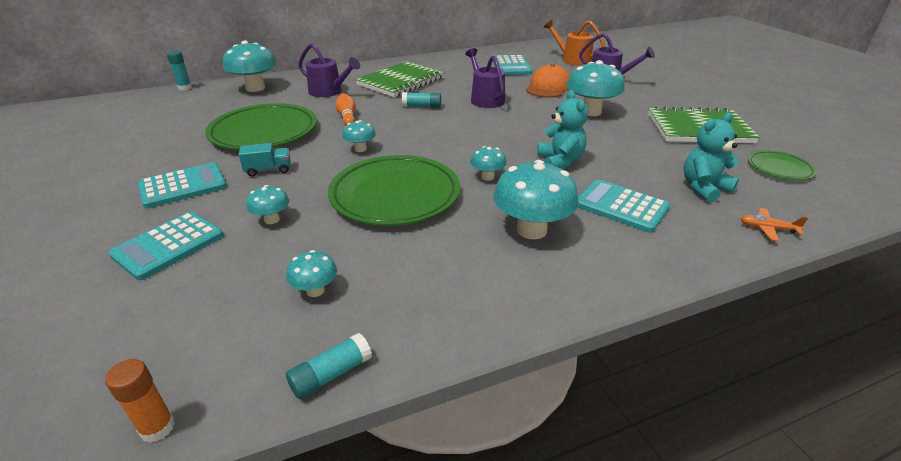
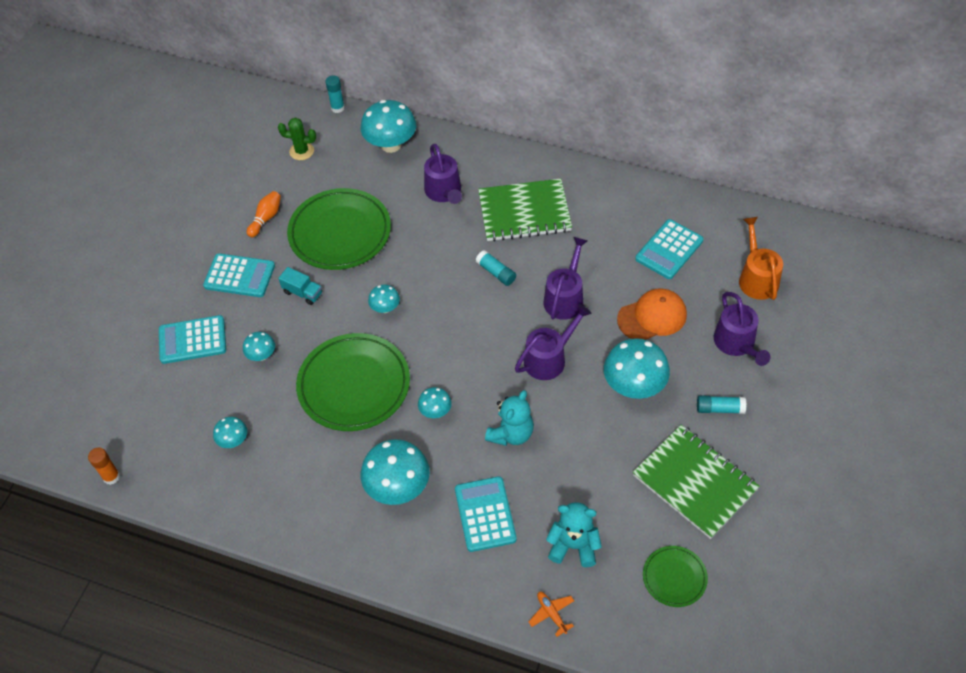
camera: 45 degrees right, 20 degrees up
turquoise glue stick [286,333,372,399] -> turquoise glue stick moved to [697,395,746,414]
orange bowling pin [335,93,356,126] -> orange bowling pin moved to [247,191,281,237]
none -> green cactus [278,118,316,160]
none -> purple watering can [515,304,592,380]

